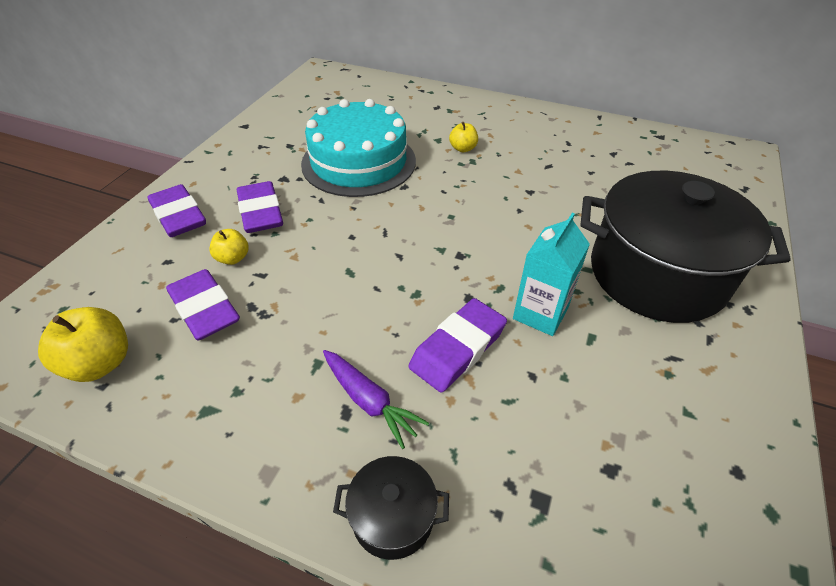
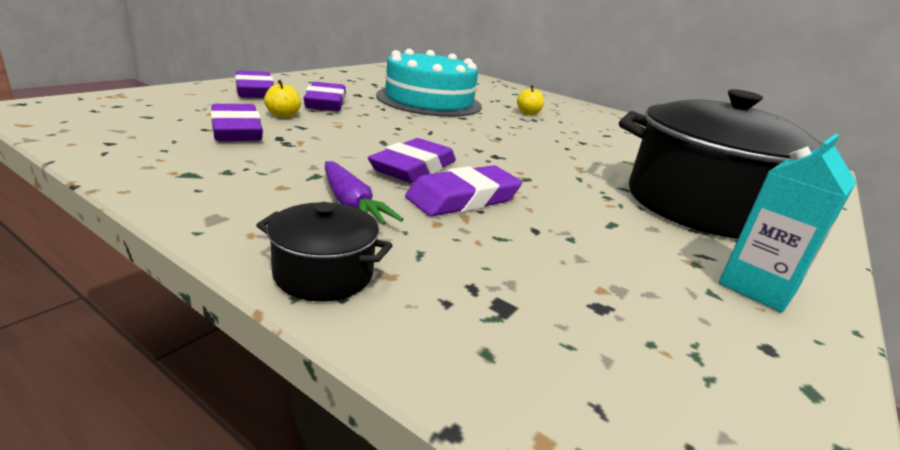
camera: 10 degrees right, 20 degrees down
yellow apple [38,307,128,382] -> none
turquoise carton [513,213,590,336] -> turquoise carton moved to [719,134,856,313]
none -> purple eraser [368,138,456,183]

